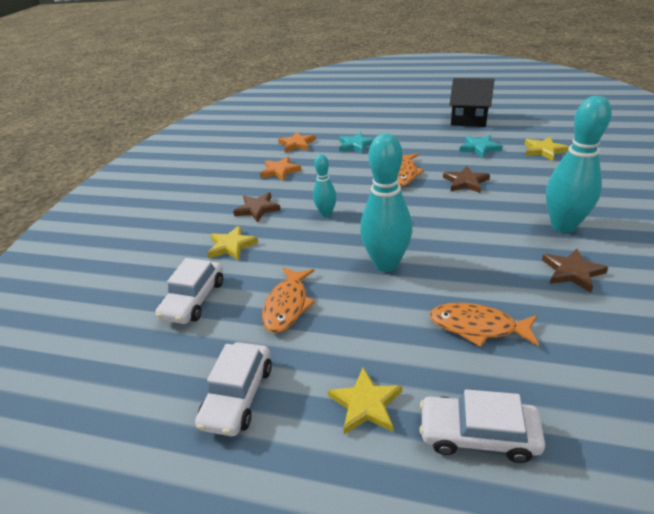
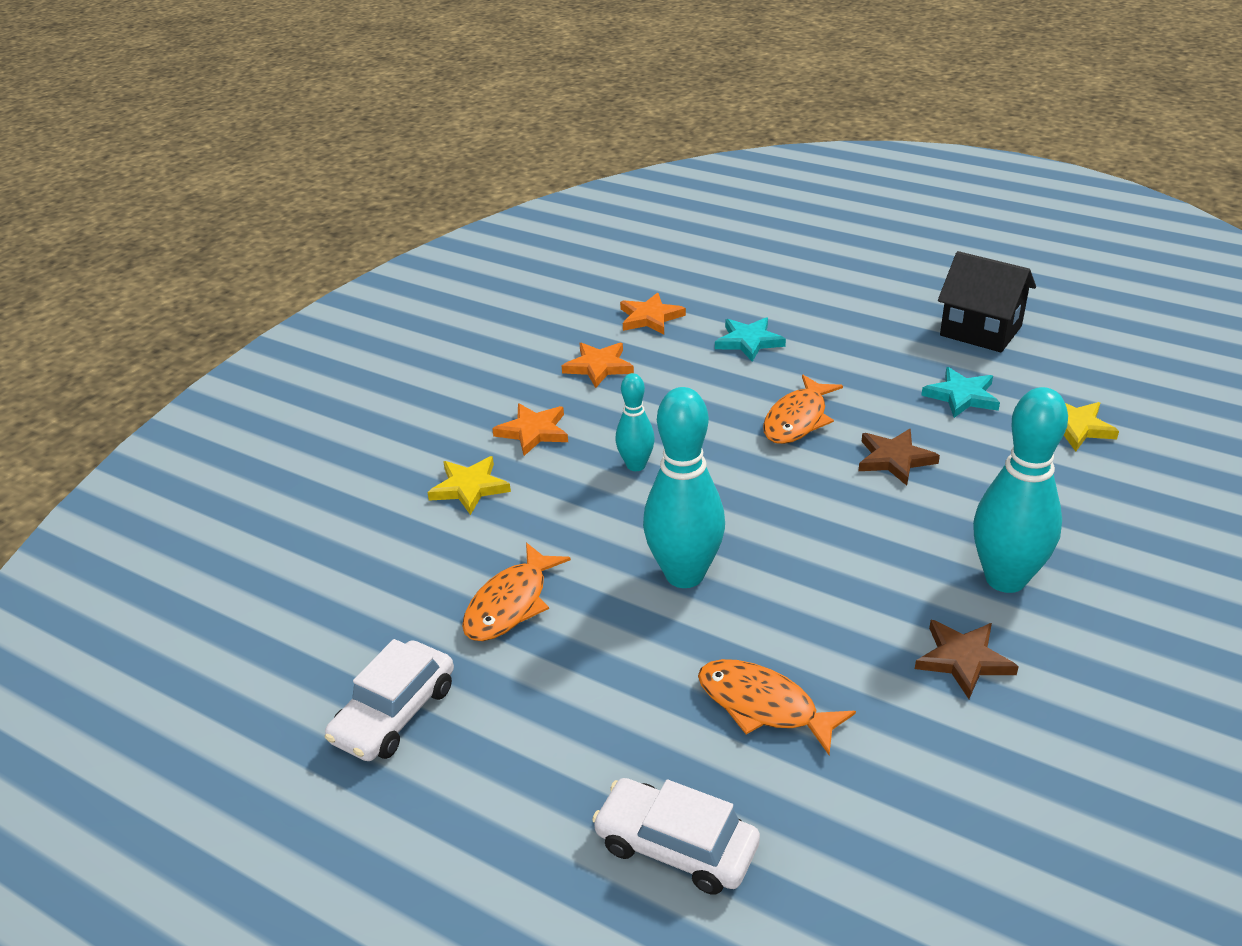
camera: 15 degrees right, 0 degrees up
white car [156,258,223,324] -> none
brown star [233,192,281,223] -> orange star [492,403,568,456]
yellow star [328,367,402,435] -> none

